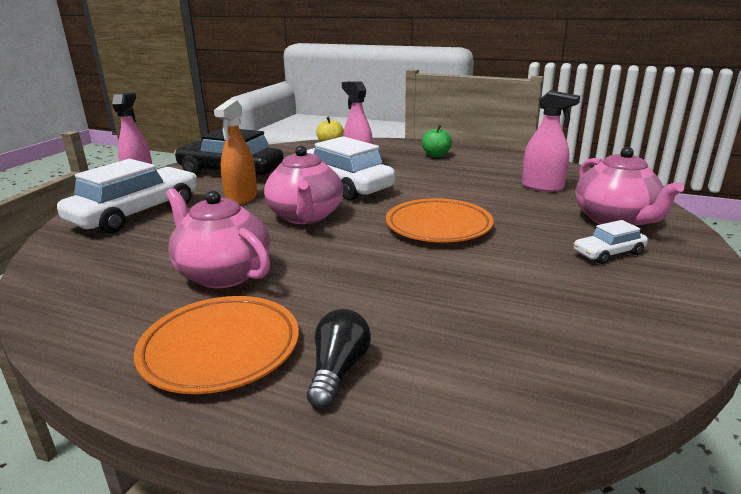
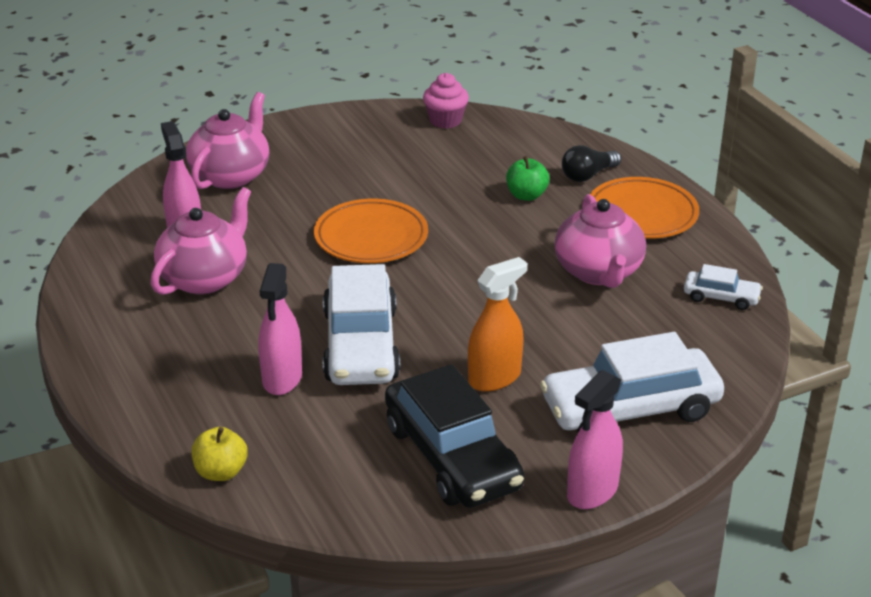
camera: 140 degrees left, 10 degrees up
pink teapot [264,146,343,224] -> pink teapot moved to [151,187,251,295]
green apple [422,125,452,157] -> green apple moved to [506,156,550,201]
white car [574,220,648,264] -> white car moved to [684,264,763,310]
none -> pink cupcake [423,73,469,129]

